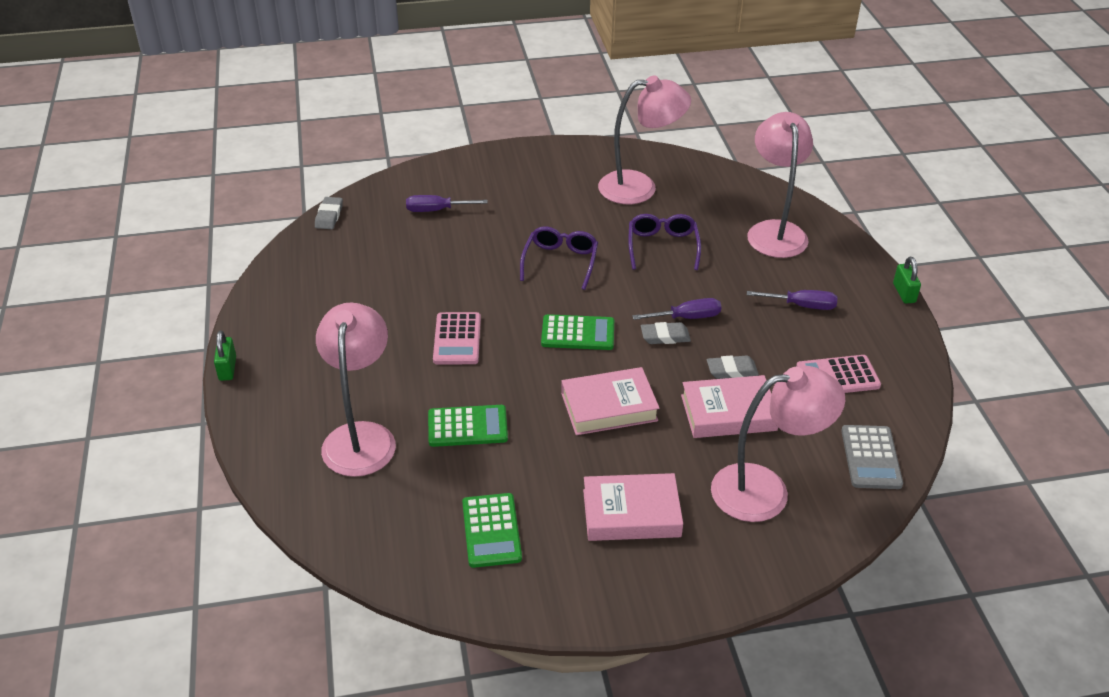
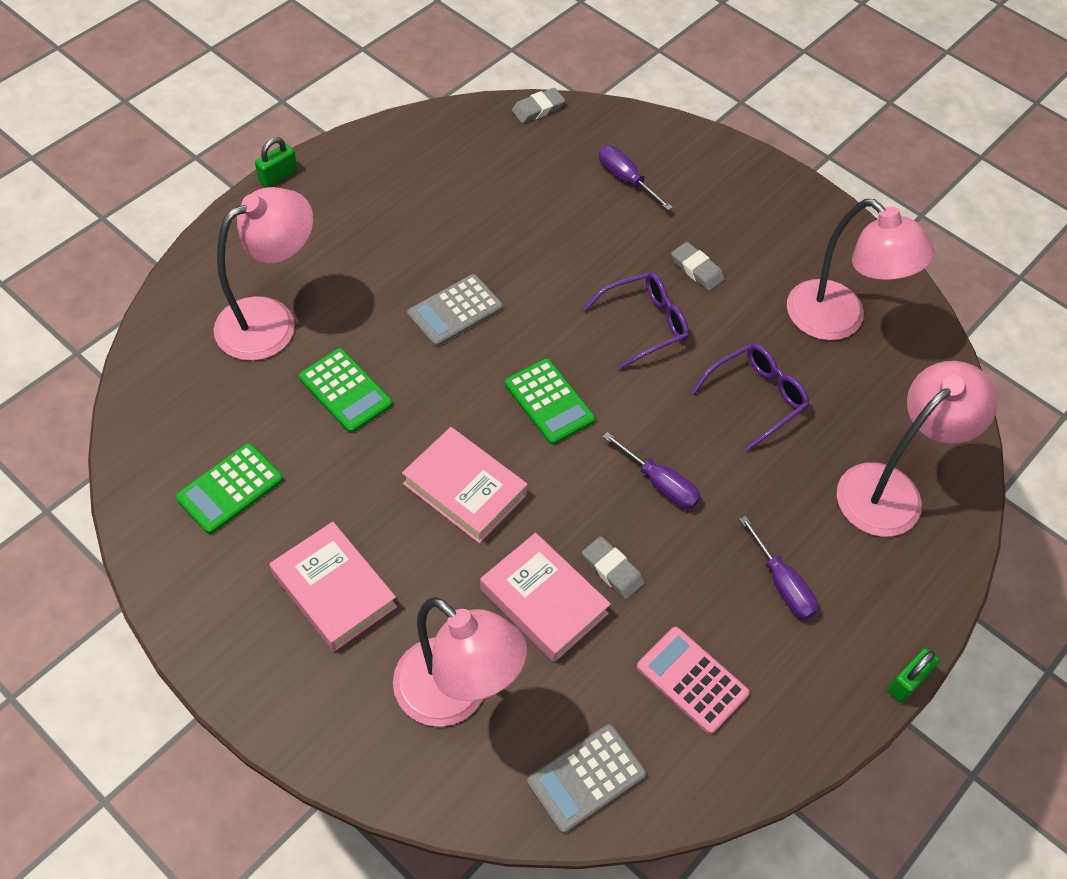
camera: 50 degrees right, 15 degrees up
pink calculator [433,312,481,364] -> grey calculator [407,274,503,347]
grey eraser [641,322,691,344] -> grey eraser moved to [671,242,725,291]

